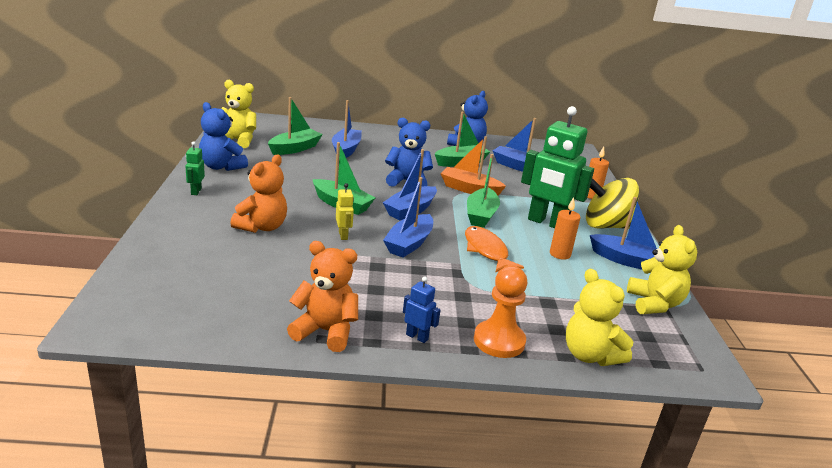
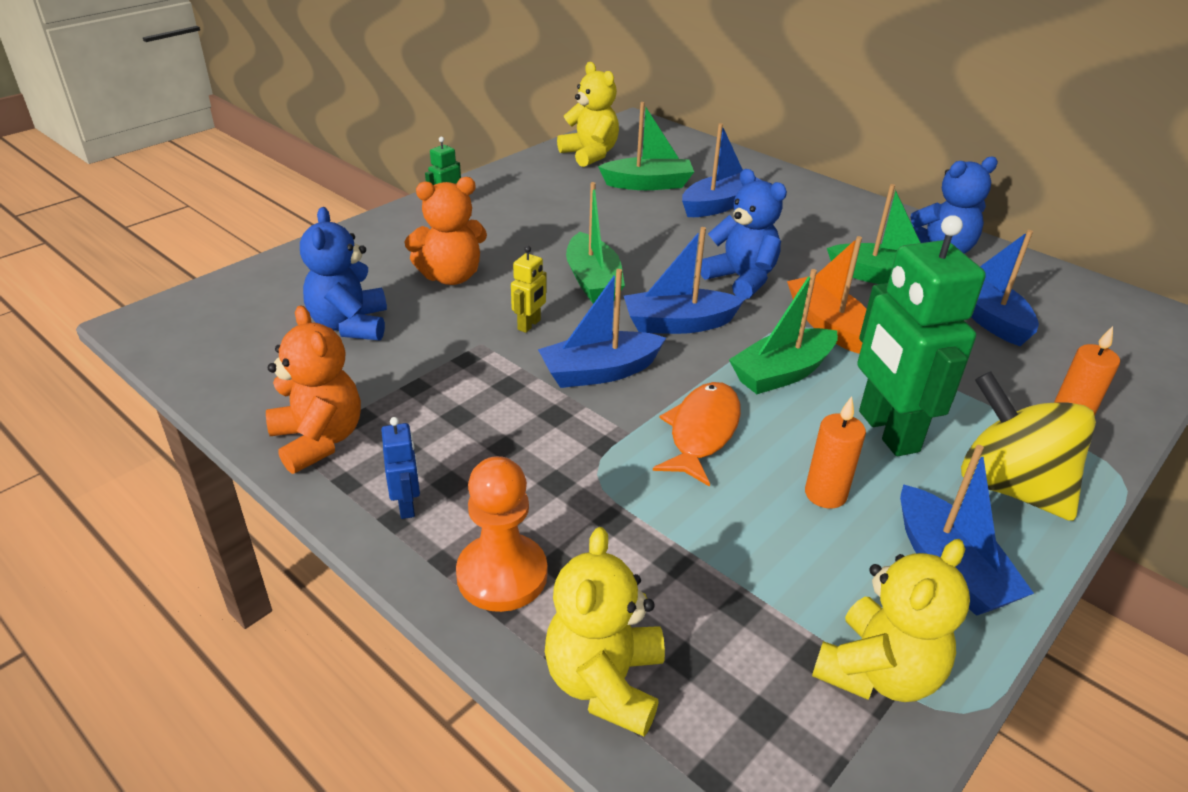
camera: 45 degrees right, 10 degrees up
blue teddy bear [199,102,248,171] -> blue teddy bear moved to [300,207,387,341]

